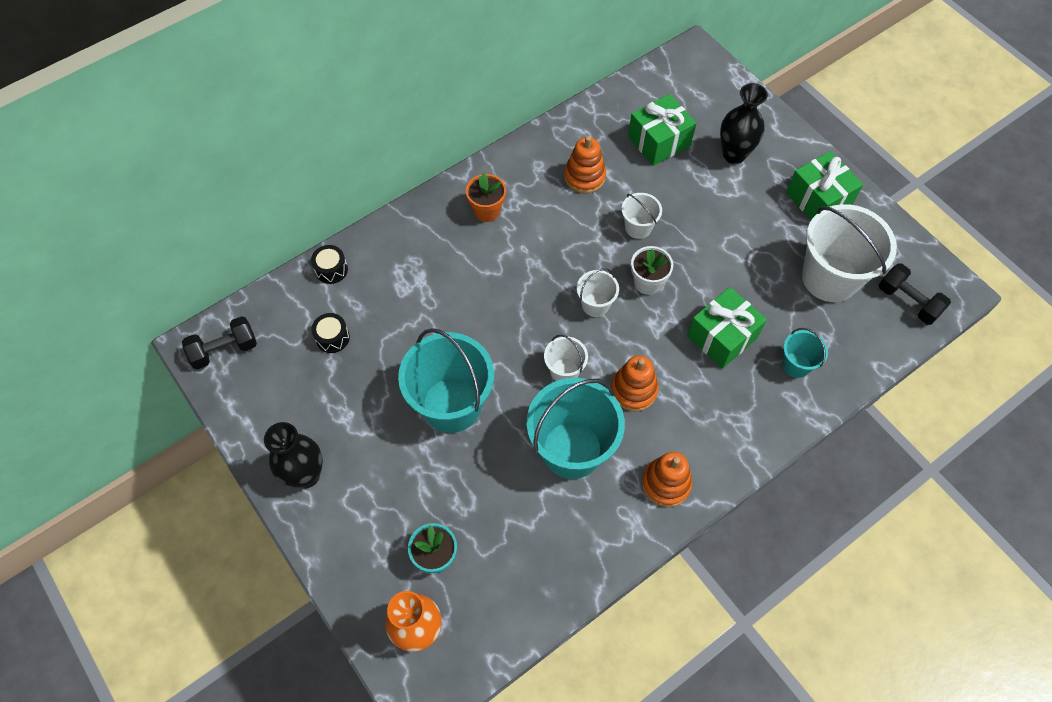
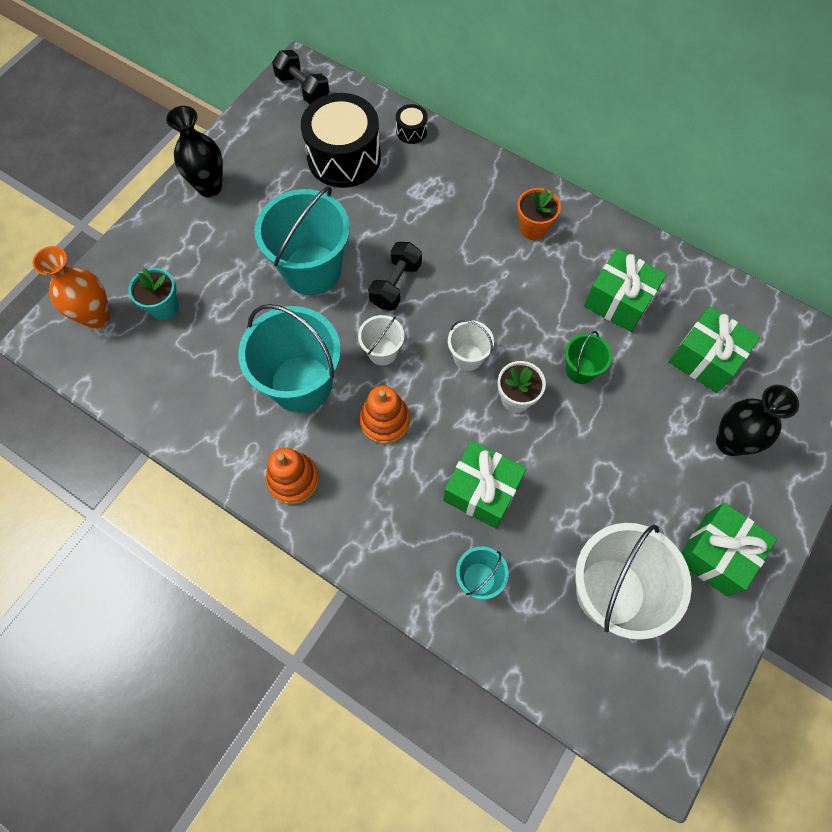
camera: 70 degrees right, 5 degrees up
black drum [311,313,350,353] -> black drum [301,93,381,188], size x2.32
orange stacking toy [564,136,606,194] -> green gift [584,248,667,332]
white bucket [621,193,662,239] -> green bucket [565,331,612,384]
black dumbbell [879,263,951,325] -> black dumbbell moved to [368,242,422,310]

